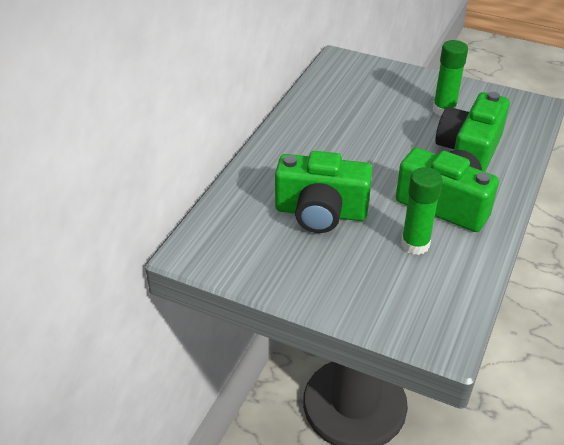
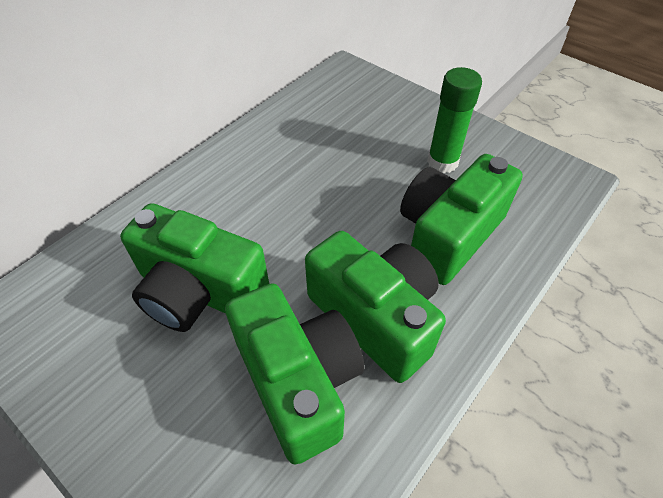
camera: 15 degrees right, 10 degrees up
green glue stick [401,167,443,255] -> green camera [225,283,365,464]

